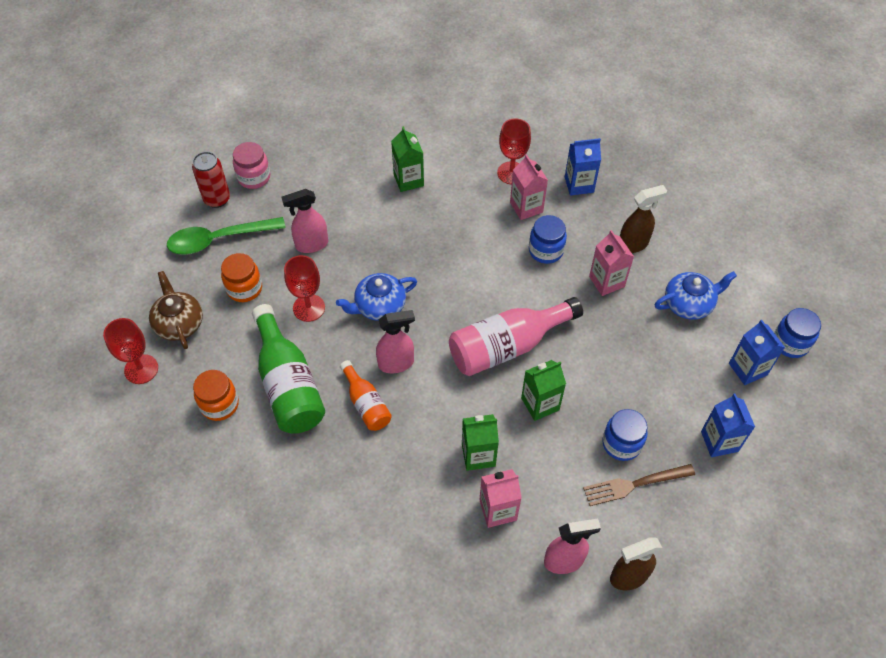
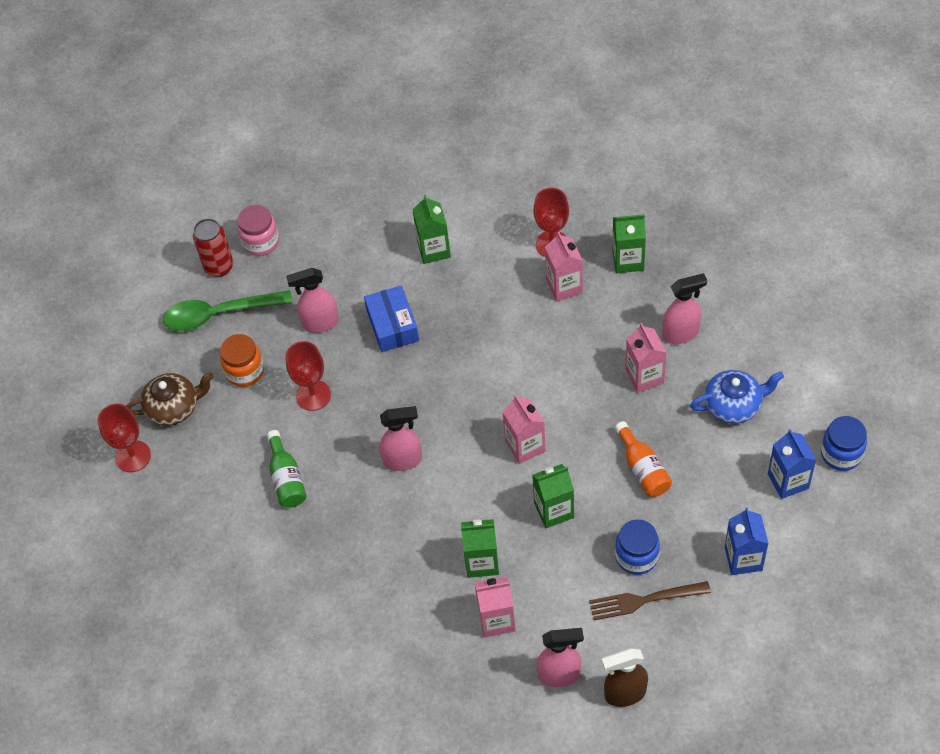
camera: 10 degrees right, 0 degrees up
brown teapot [149,271,203,349] -> brown teapot turned 90 degrees clockwise [126,372,214,426]
orange jar [193,370,239,421] -> none
green bottle [252,304,325,434] -> green bottle [267,430,307,508], size x0.56
blue teapot [336,273,417,321] -> none
orange bottle [340,360,392,431] -> orange bottle moved to [615,421,672,497]
pink bottle [449,297,583,376] -> pink carton [502,395,546,464]
blue jar [529,215,567,264] -> none
blue carton [565,138,601,196] -> green carton [612,214,646,273]
brown spray bottle [620,185,667,253] -> pink spray bottle [662,273,707,344]
none -> blue box [364,285,419,352]

